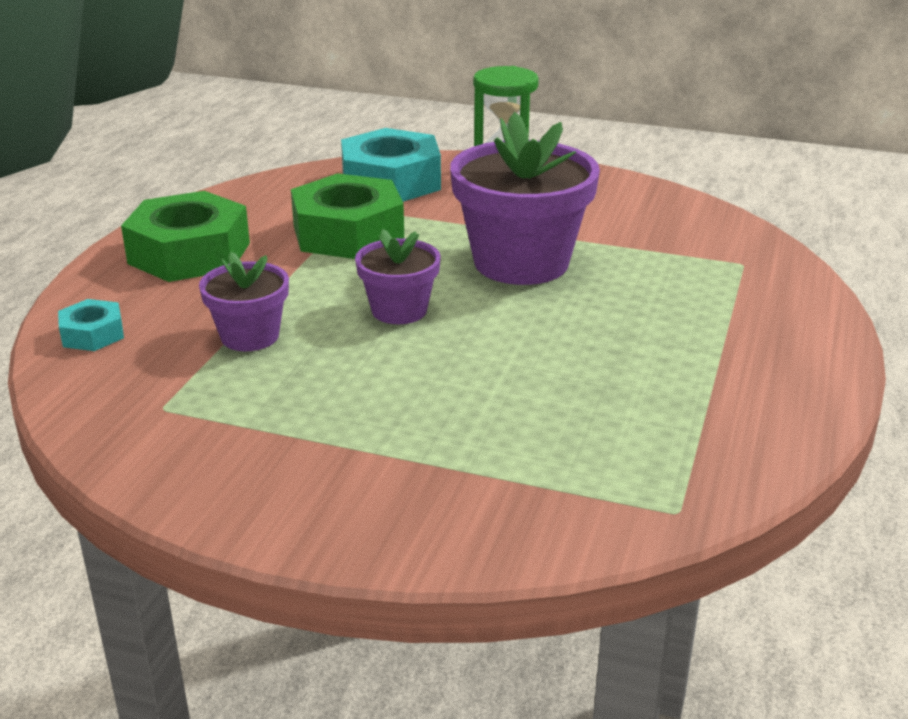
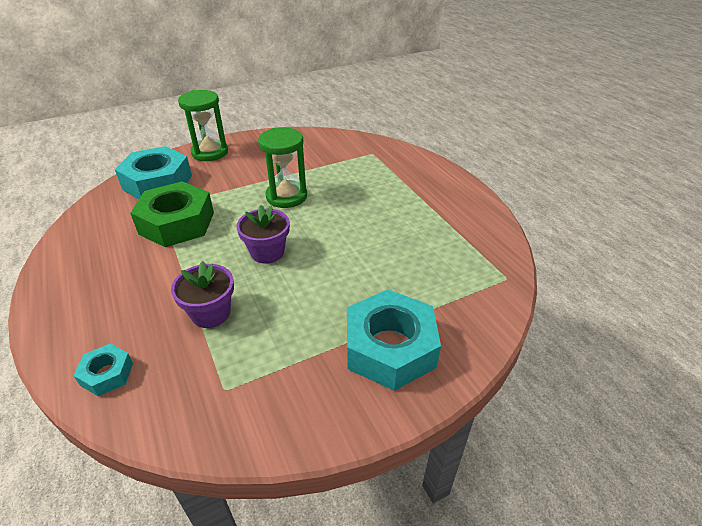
camera: 45 degrees left, 10 degrees up
green nut [121,191,250,282] -> none
purple flower pot [450,112,600,285] -> green hourglass [258,127,307,208]
none -> turquoise nut [347,289,441,391]

